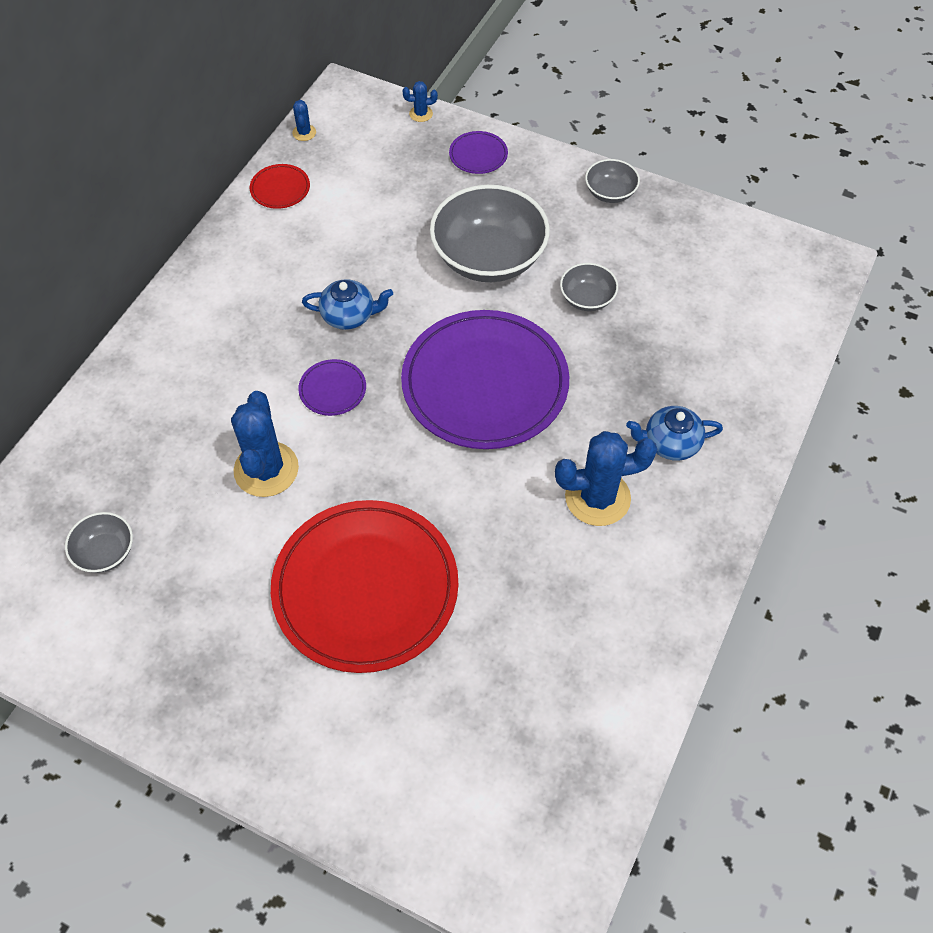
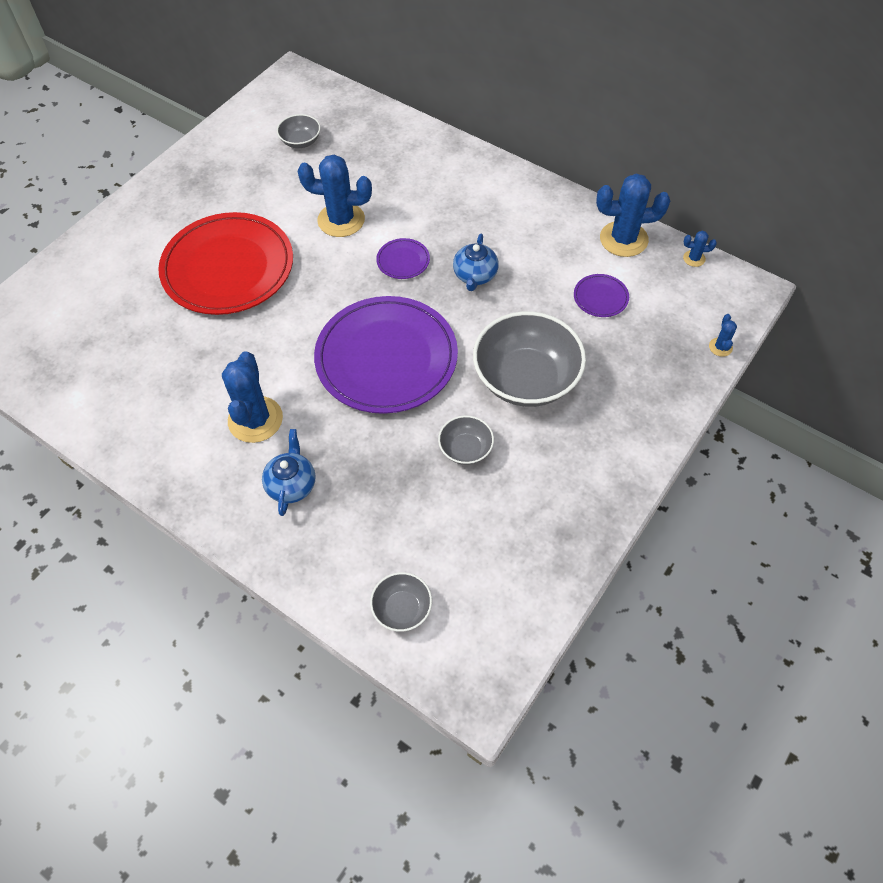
camera: 100 degrees right, 0 degrees up
red plate [250,164,310,209] -> blue cactus [596,174,670,257]
purple plate [449,131,508,174] -> purple plate moved to [574,274,629,317]
grey bowl [585,159,640,203] -> grey bowl moved to [370,572,432,632]

